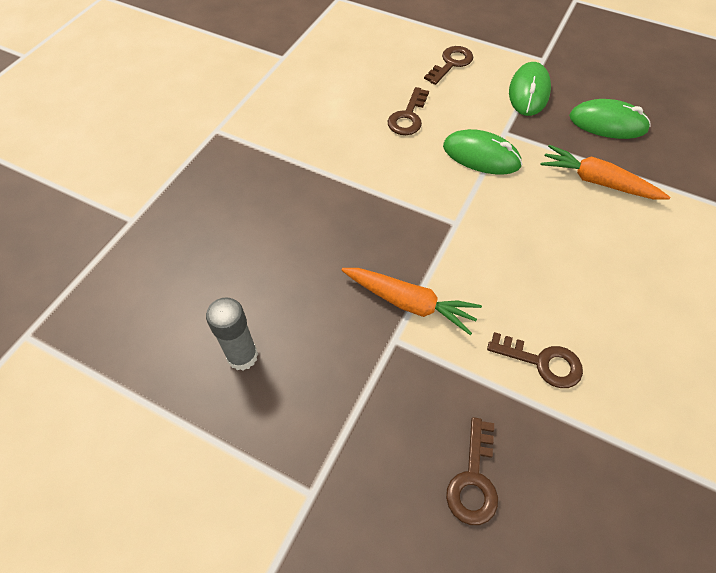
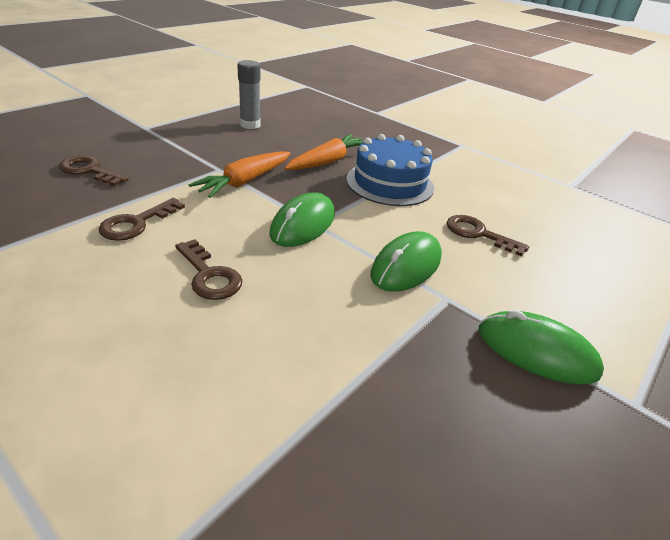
camera: 100 degrees right, 20 degrees down
brown key [424,46,473,85] -> brown key moved to [175,239,243,300]
orange carrot [540,145,670,199] -> orange carrot moved to [284,134,363,170]
green mouse [569,99,651,139] -> green mouse moved to [270,192,335,247]
none -> blue cake [346,134,434,206]

